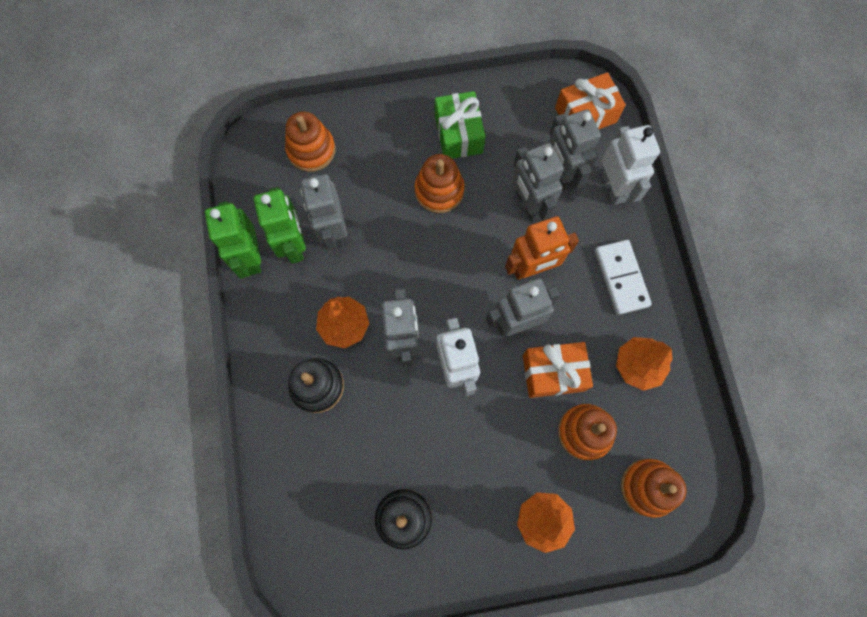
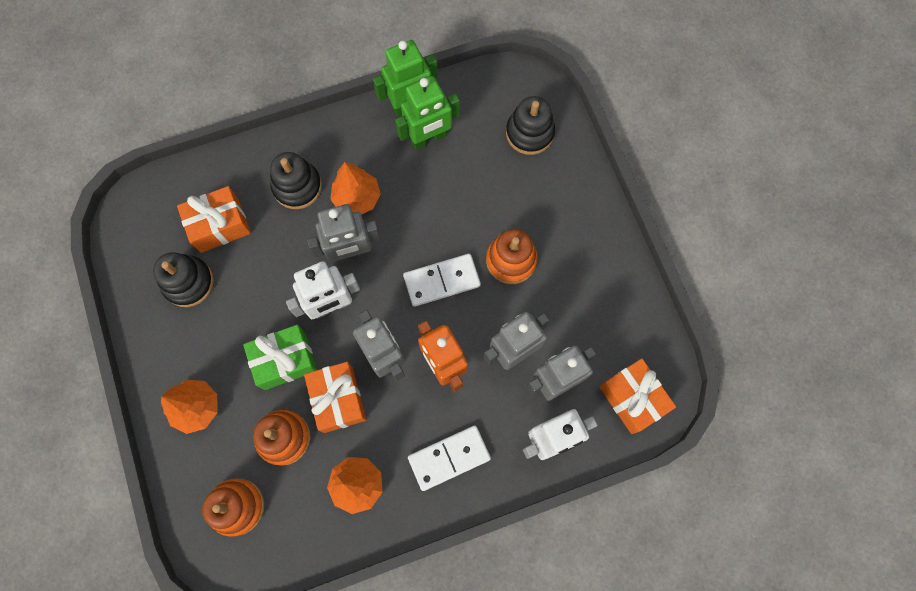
camera: 80 degrees right, 0 degrees up
orange stacking toy [285,111,335,172] -> black stacking toy [506,96,555,155]
grey robot [300,174,347,250] -> none
green gift [435,91,486,159] -> green gift moved to [243,325,318,390]
none -> orange gift [177,186,251,253]
none -> white domino [403,254,481,307]

